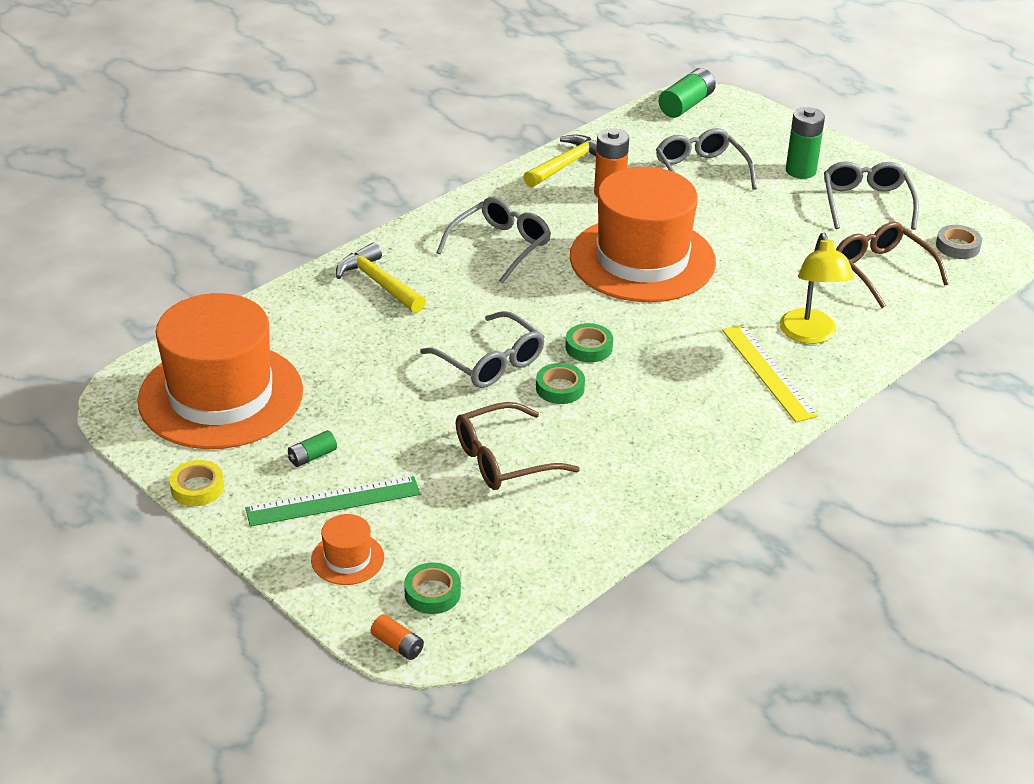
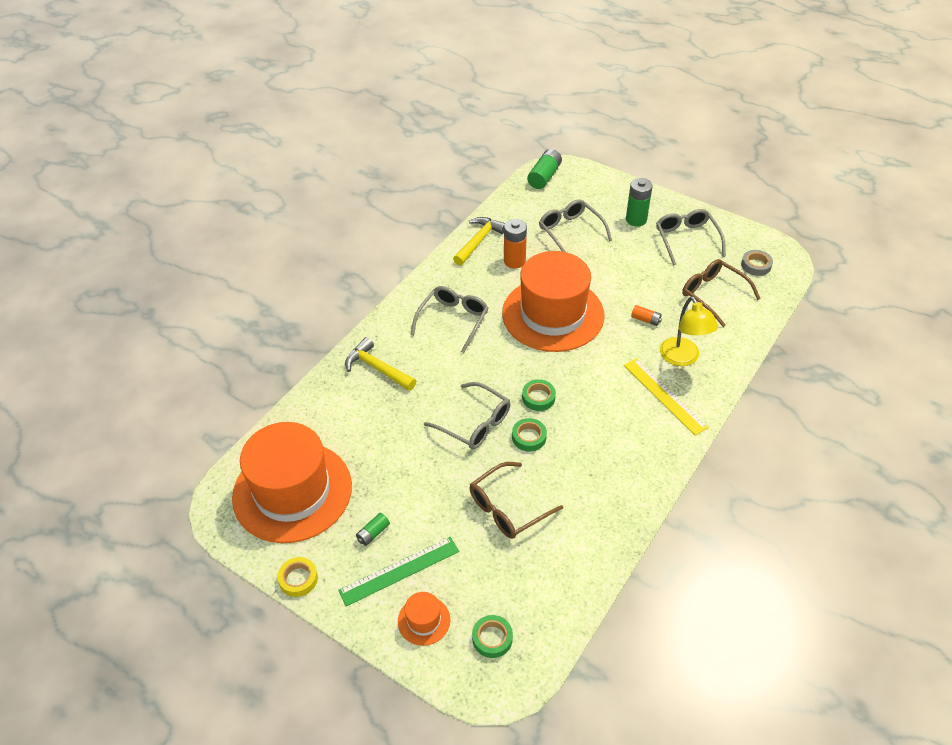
camera: 10 degrees left, 10 degrees up
orange battery [371,614,424,660] -> orange battery moved to [631,305,662,326]

